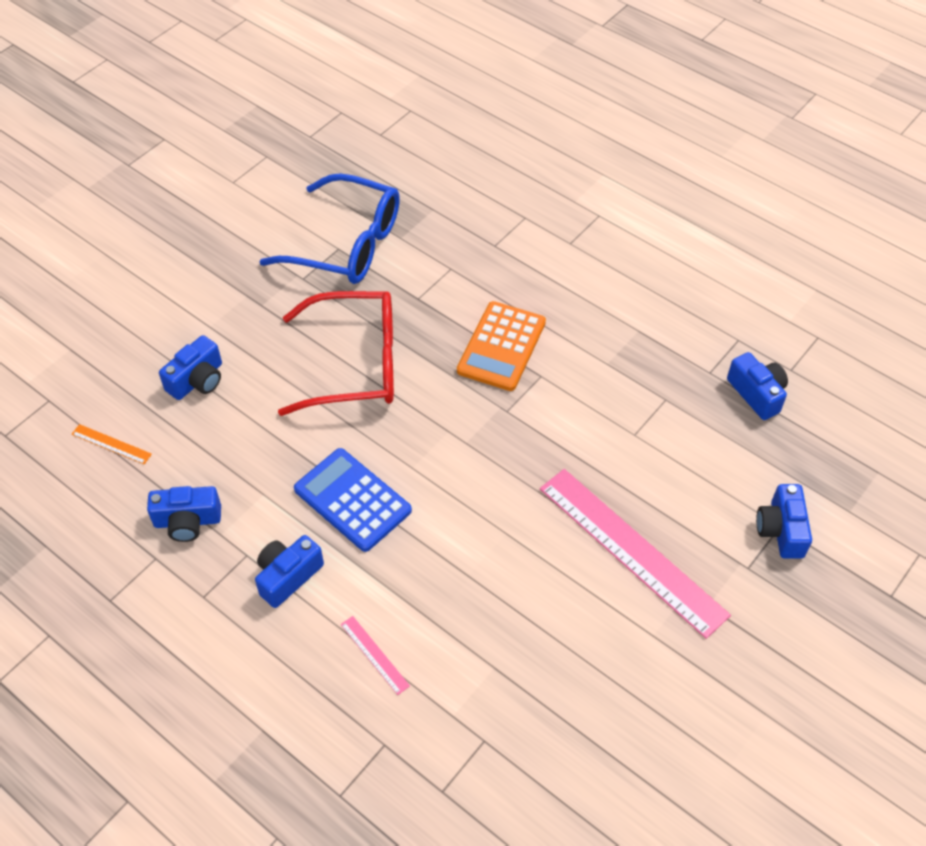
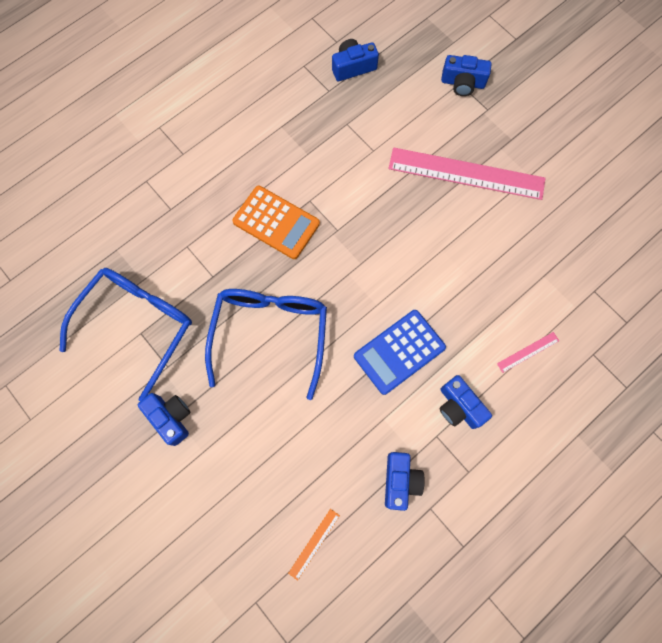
camera: 80 degrees left, 20 degrees up
blue camera [159,335,222,400] -> blue camera moved to [138,393,190,446]
red glasses [278,291,394,416] -> blue glasses [205,289,327,400]
pink ruler [540,469,731,639] -> pink ruler turned 45 degrees clockwise [388,147,546,200]

